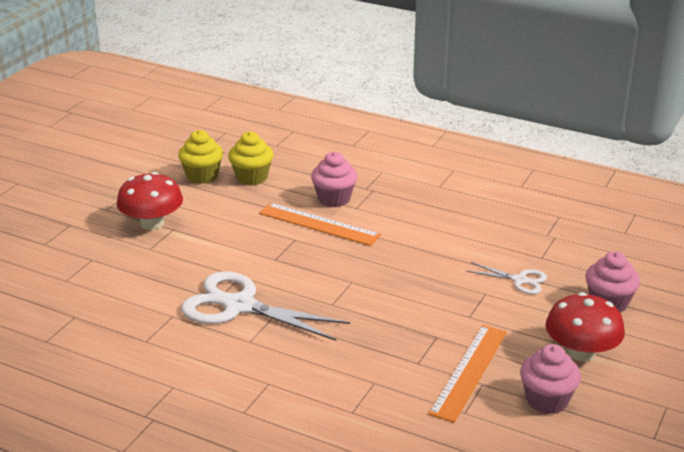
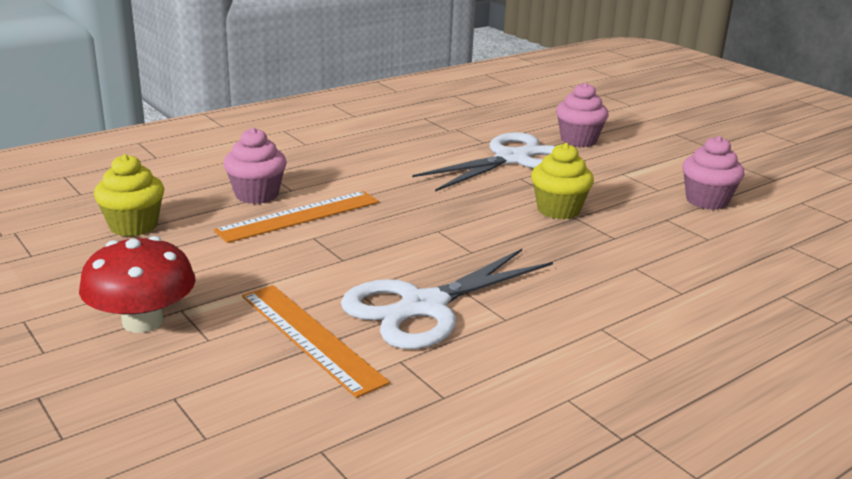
camera: 65 degrees left, 5 degrees down
yellow cupcake [178,130,223,184] -> yellow cupcake moved to [531,143,594,219]
orange ruler [428,325,507,423] -> orange ruler moved to [242,285,390,398]
white scissors [466,262,547,294] -> white scissors [412,132,556,192], size x2.03
red mushroom [545,292,625,362] -> none

